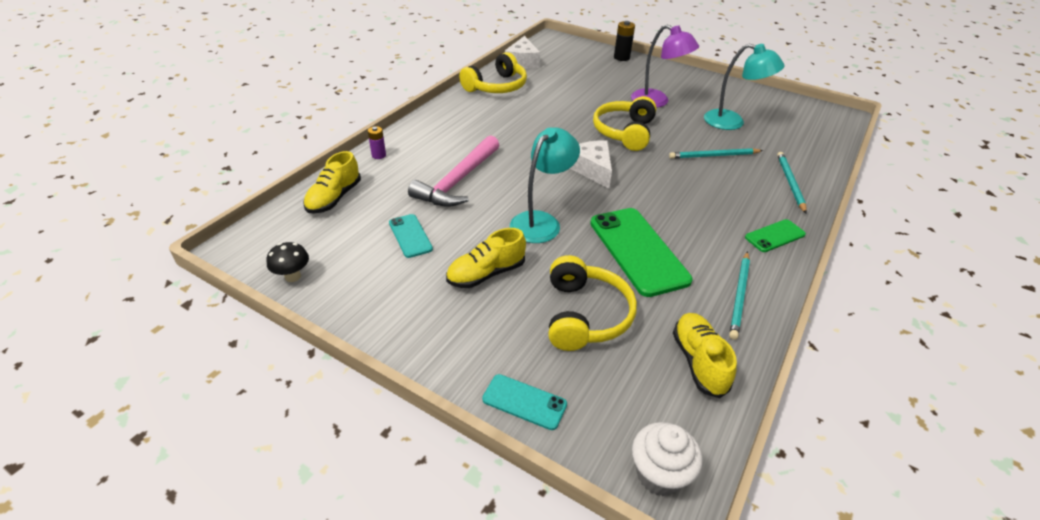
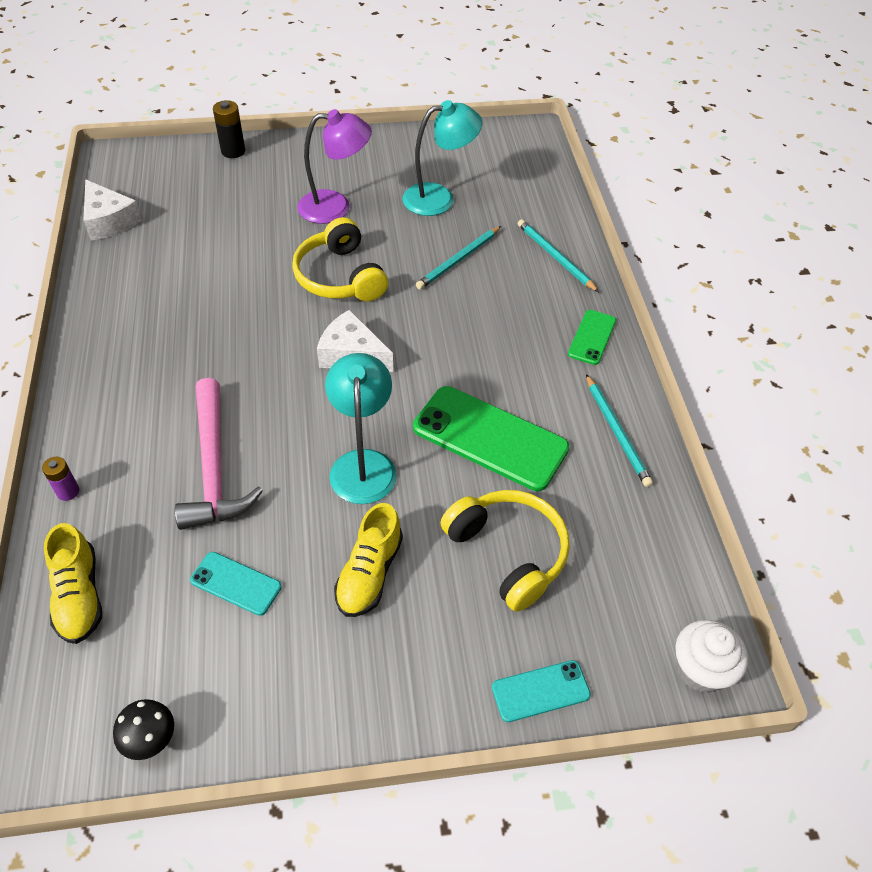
camera: 40 degrees left, 10 degrees up
yellow headphones [459,52,527,93] -> none
yellow shoe [673,313,737,398] -> none

